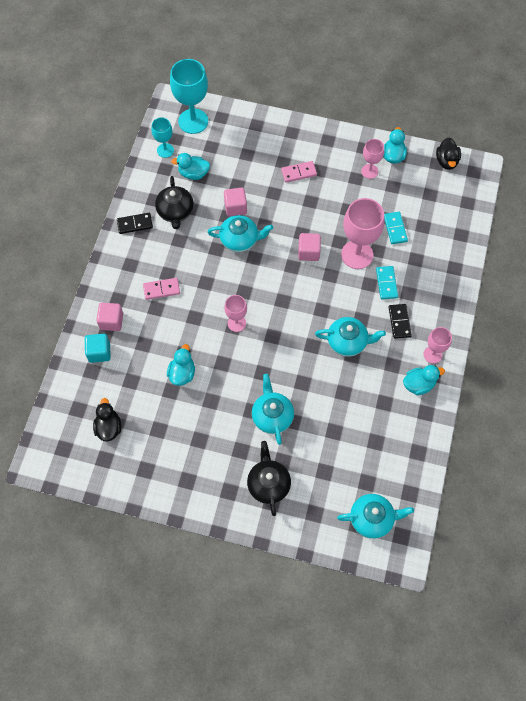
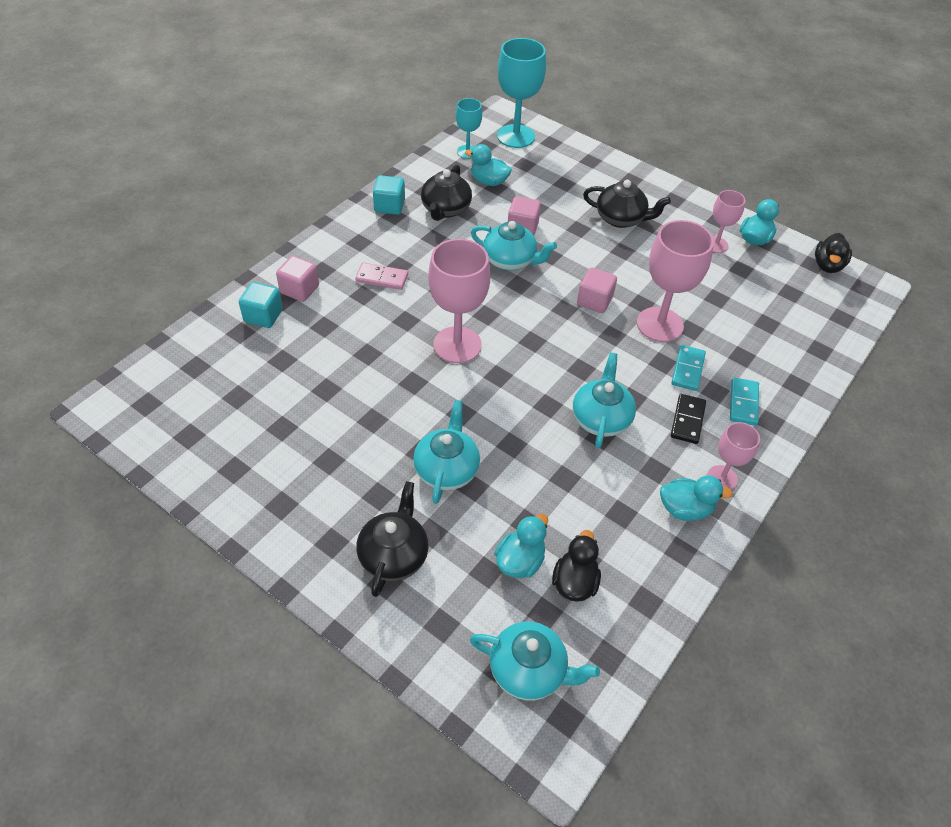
camera: 20 degrees right, 15 degrees down
black duck [93,398,121,442] -> black duck moved to [552,530,601,602]
black domino [117,213,153,234] -> turquoise cube [373,175,405,215]
turquoise duck [167,344,195,386] -> turquoise duck moved to [494,514,548,578]
pink goblet [224,295,247,332] -> pink goblet [428,239,490,363], size x1.79
pink domino [281,161,317,183] -> black teapot [583,180,671,228]
turquoise teapot [315,317,386,357] -> turquoise teapot turned 105 degrees counterclockwise [573,353,636,448]
turquoise domino [384,212,408,244] -> turquoise domino moved to [730,377,759,426]

